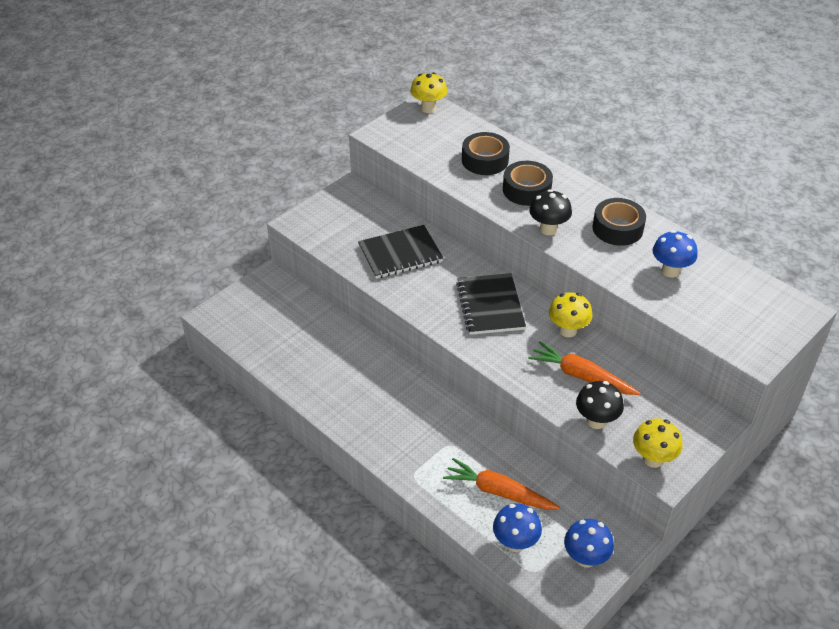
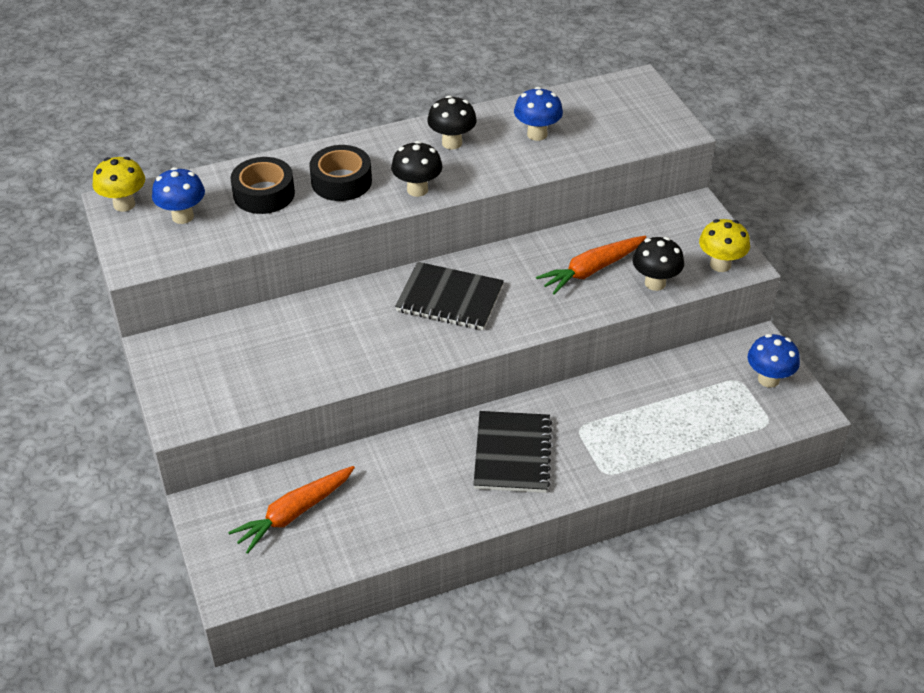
camera: 65 degrees left, 0 degrees up
black notebook [358,225,443,279] -> black notebook moved to [474,411,552,493]
orange carrot [443,458,560,509] -> orange carrot moved to [228,466,355,554]
blue mushroom [493,503,542,552] -> blue mushroom moved to [152,167,205,224]
yellow mushroom [549,292,593,337] -> none
black tape [592,198,646,246] -> black mushroom [427,95,477,149]

